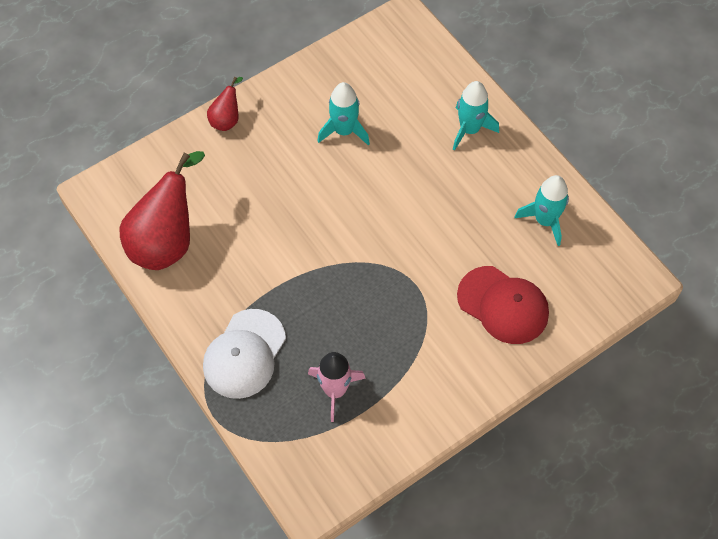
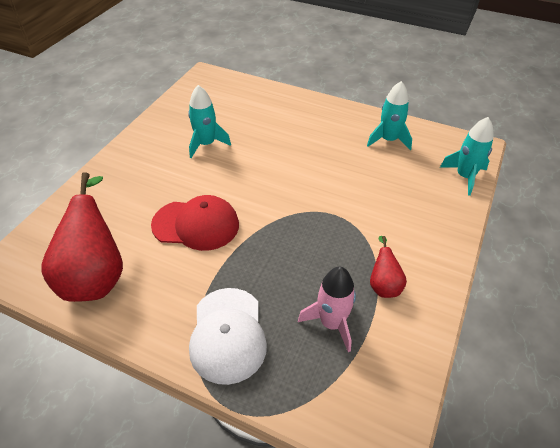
camera: 30 degrees left, 15 degrees down
red pear [207,77,243,131] -> red pear moved to [370,236,407,298]
turquoise rocket [453,81,499,151] -> turquoise rocket moved to [440,117,494,196]
red cap [457,266,549,344] -> red cap moved to [151,195,239,251]

